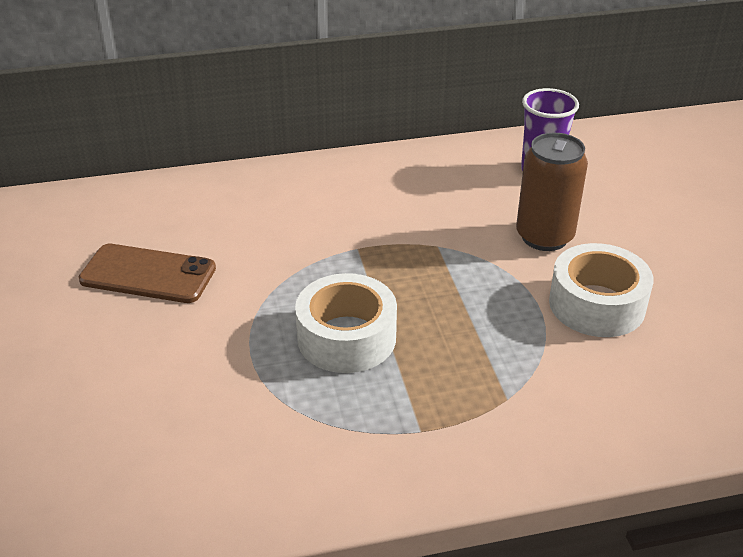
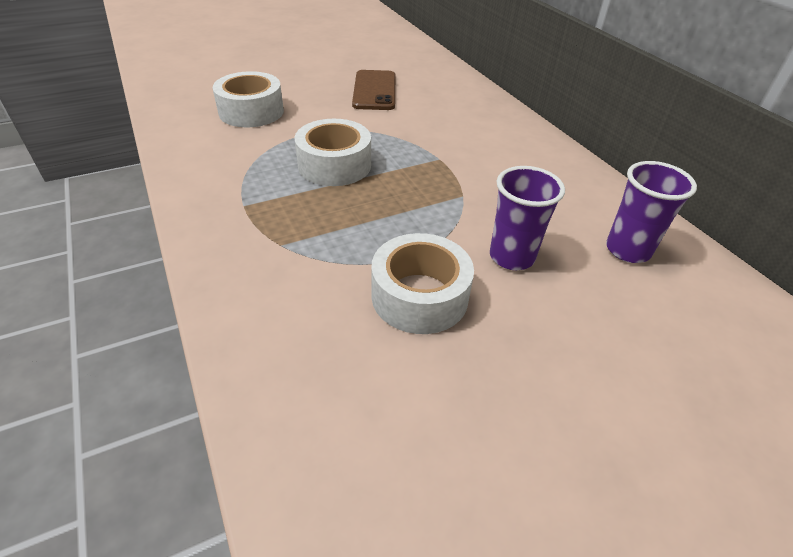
camera: 75 degrees right, 5 degrees up
brown can [516,133,588,251] -> purple cup [490,166,565,270]
none -> white tape [213,71,284,127]

